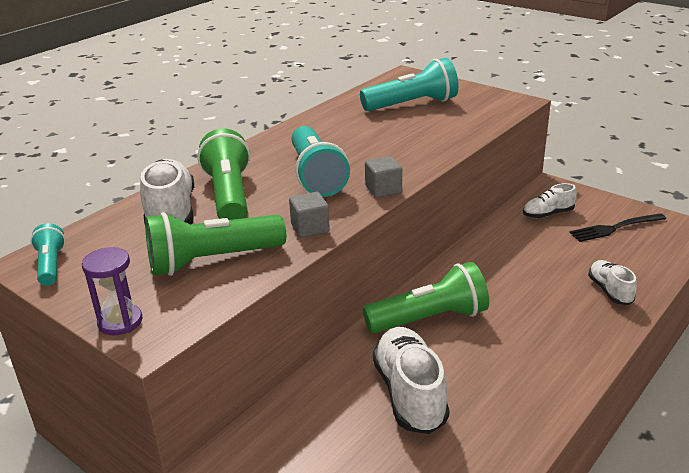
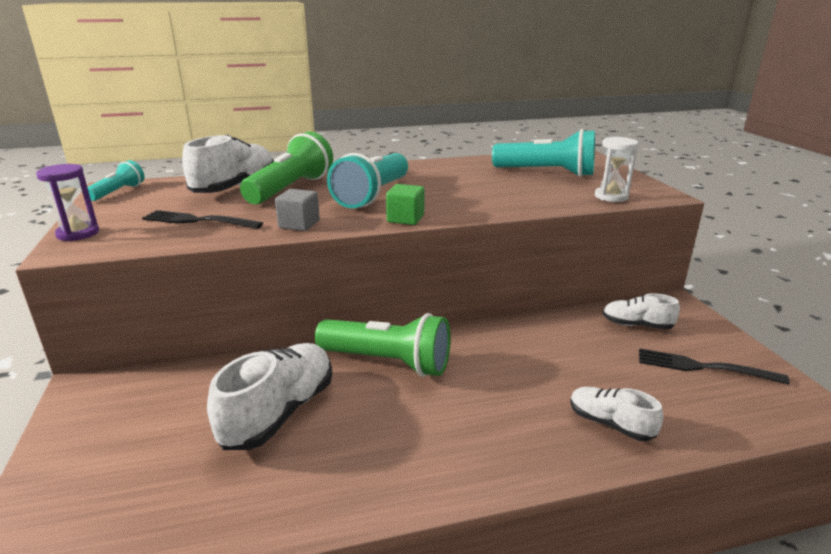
camera: 35 degrees right, 5 degrees down
green flashlight [145,212,286,276] -> black fork [142,210,263,229]
grey cube [365,156,402,198] -> green cube [386,184,425,225]
white shoe [588,260,637,305] -> white shoe turned 75 degrees counterclockwise [570,387,663,441]
none -> white hourglass [595,137,638,202]

